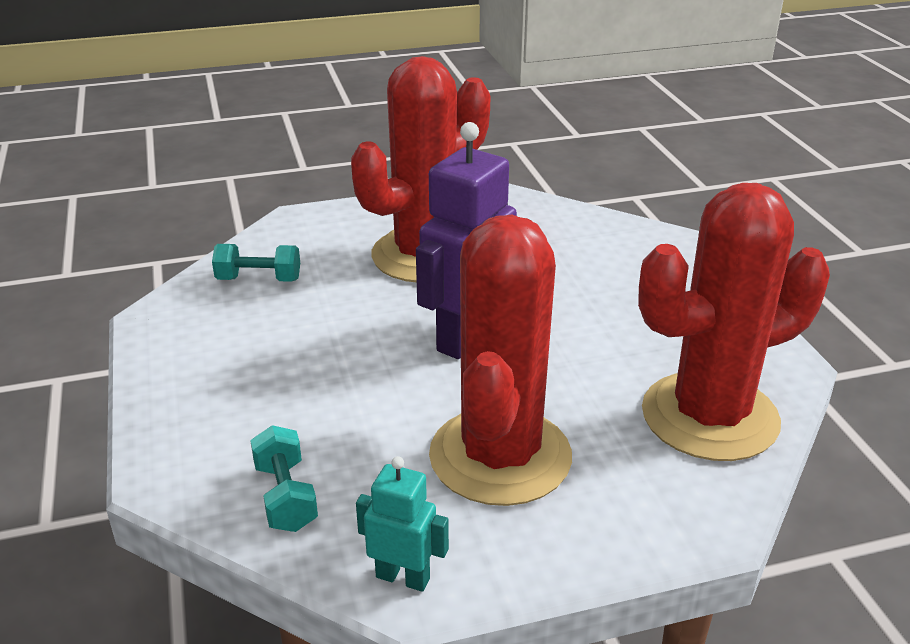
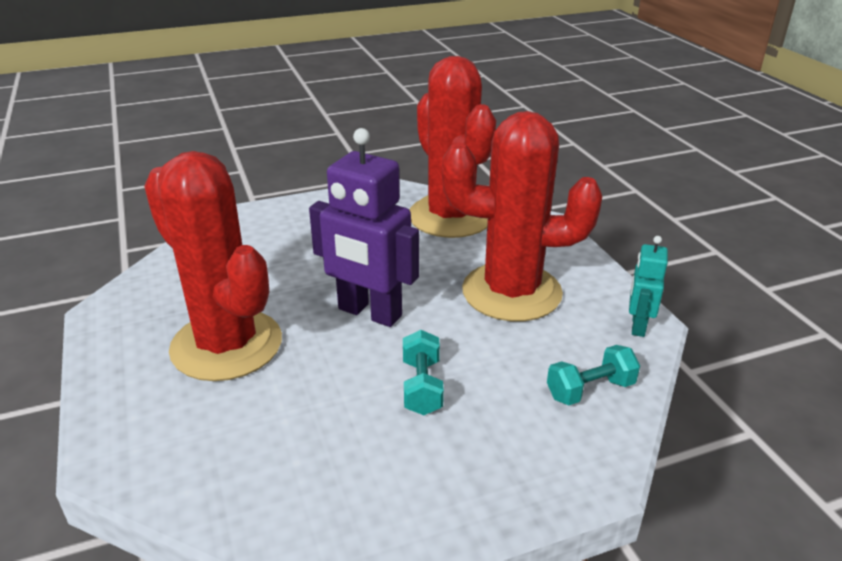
camera: 95 degrees left, 0 degrees up
turquoise dumbbell [212,244,300,282] -> turquoise dumbbell moved to [403,330,444,415]

